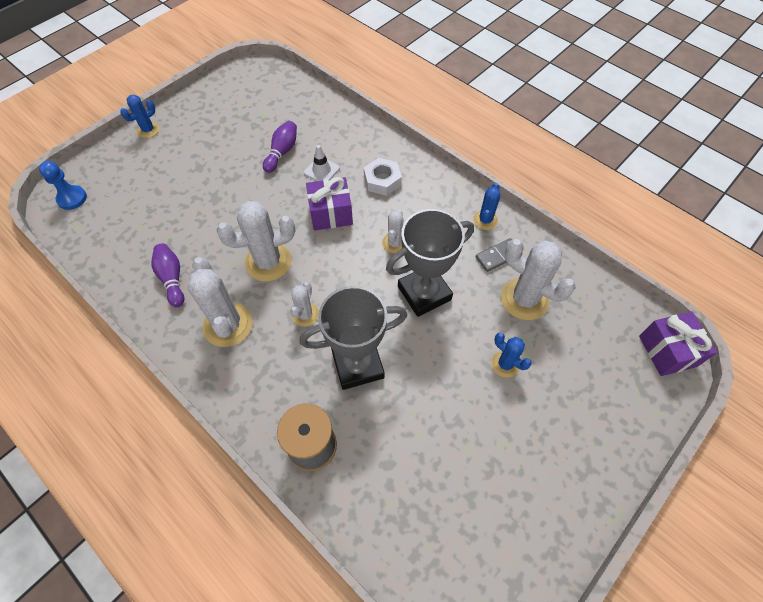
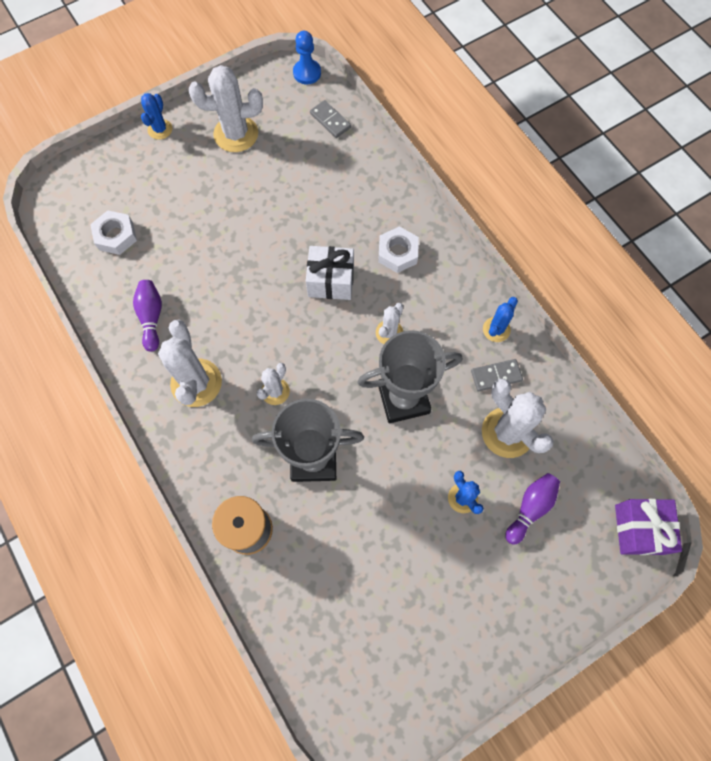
camera: 15 degrees right, 10 degrees up
blue pawn [39,161,87,210] -> blue pawn moved to [293,31,321,84]
blue cactus [120,94,160,138] -> blue cactus turned 45 degrees counterclockwise [141,93,172,140]
white cactus [217,201,295,282] -> white cactus moved to [189,65,263,152]
purple bowling pin [263,121,297,173] -> purple bowling pin moved to [505,473,560,545]
white traffic cone [304,145,340,181] -> none
purple gift [306,177,353,231] -> white gift [306,246,354,300]
none -> white nut [90,210,137,255]
none -> grey domino [310,100,351,138]

